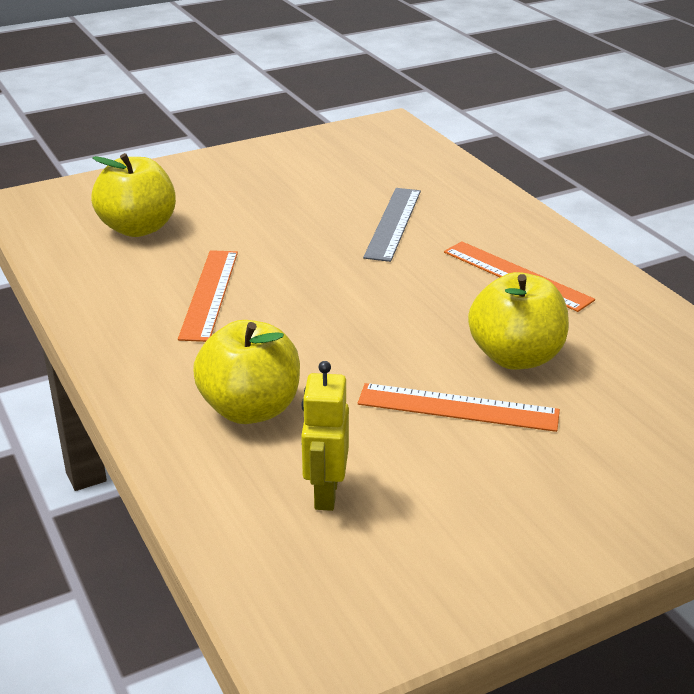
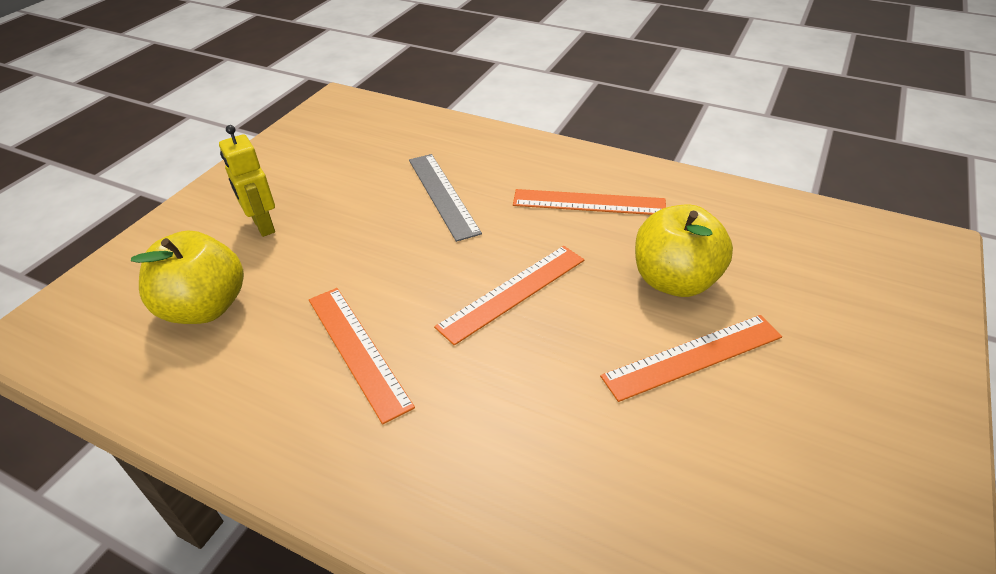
camera: 35 degrees left, 10 degrees up
yellow apple [193,320,300,424] -> none
yellow robot [301,361,349,511] -> yellow robot moved to [219,125,275,237]
none -> orange ruler [434,246,584,346]

